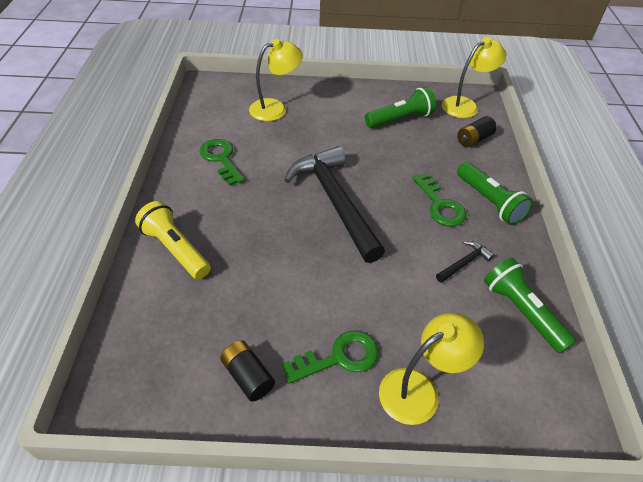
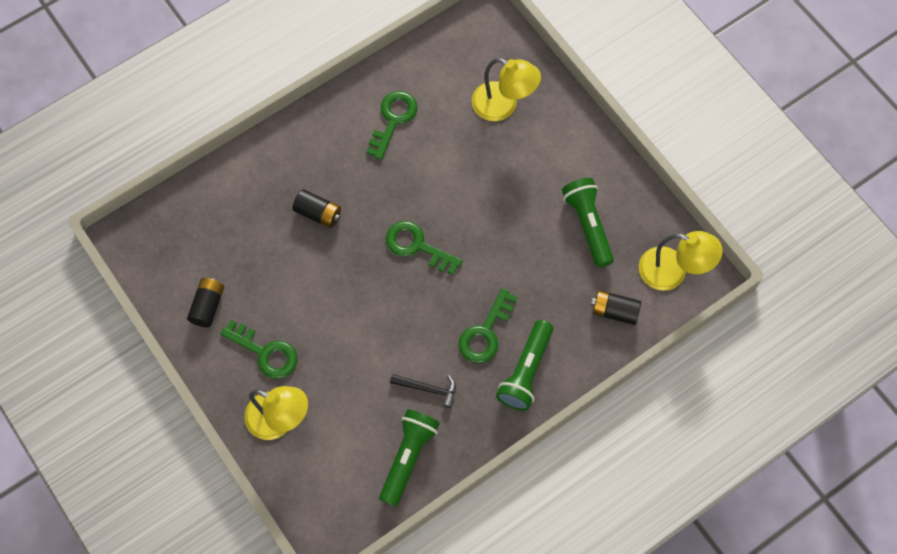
camera: 55 degrees right, 20 degrees up
yellow flashlight [135,201,211,279] -> none
black hammer [284,146,385,263] -> green key [386,221,463,275]
green flashlight [365,87,436,128] -> green flashlight turned 135 degrees counterclockwise [562,178,614,268]
none -> black battery [292,189,341,228]

